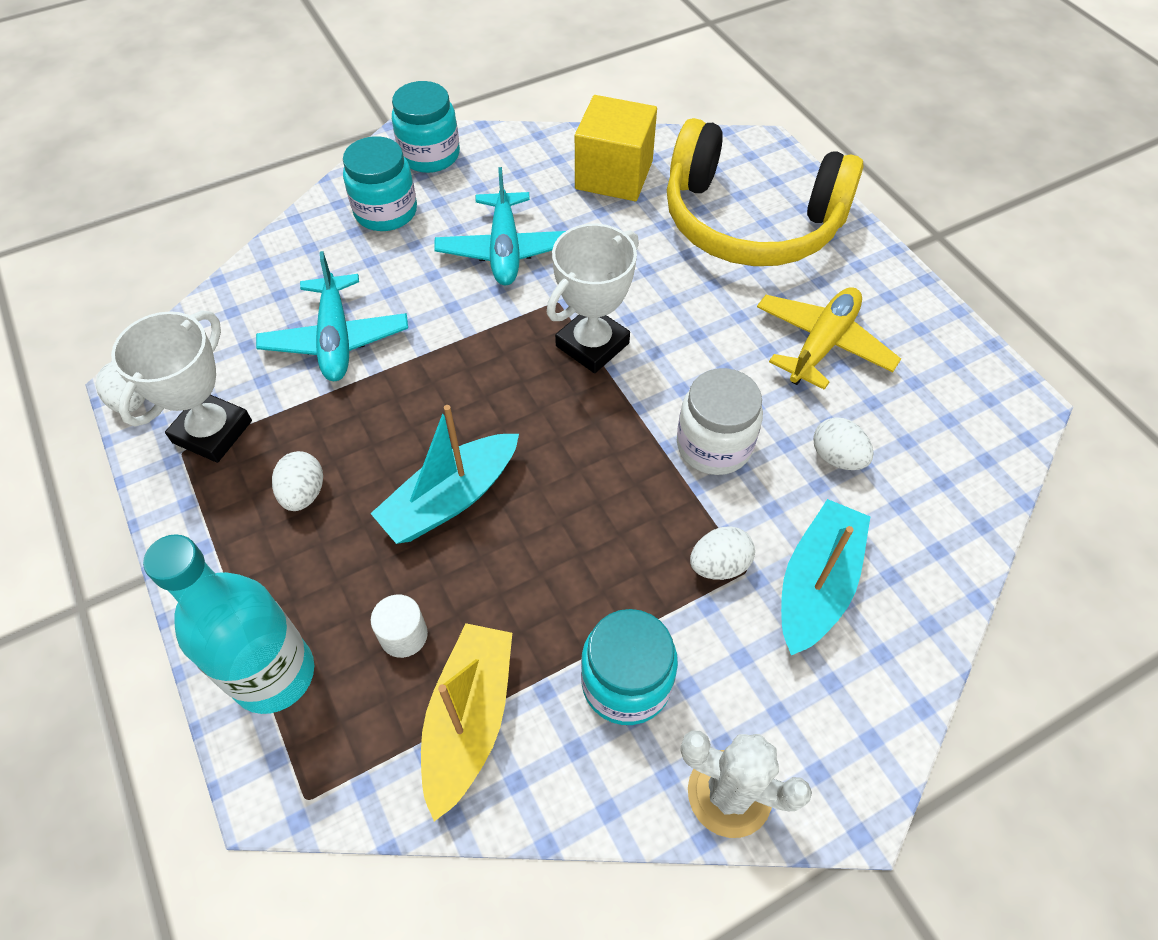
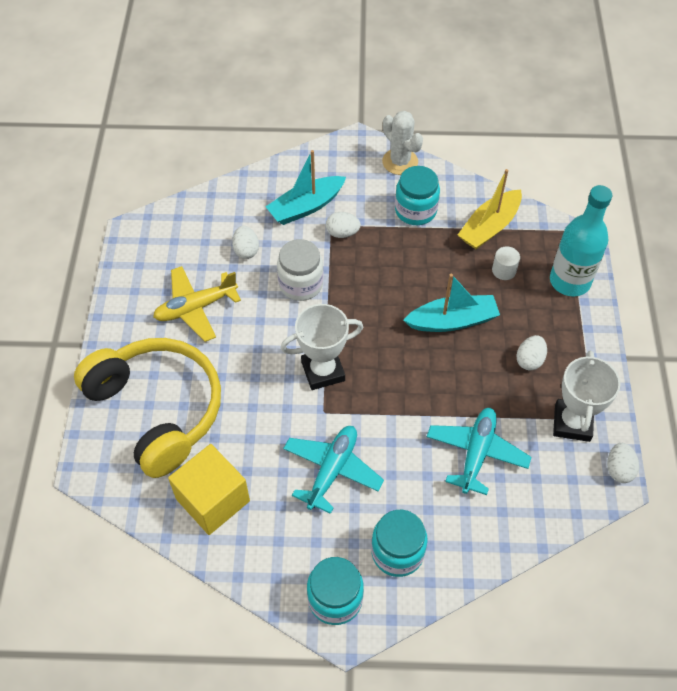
camera: 150 degrees left, 0 degrees up
white trophy [111,310,252,463] -> white trophy turned 45 degrees counterclockwise [553,351,621,442]

